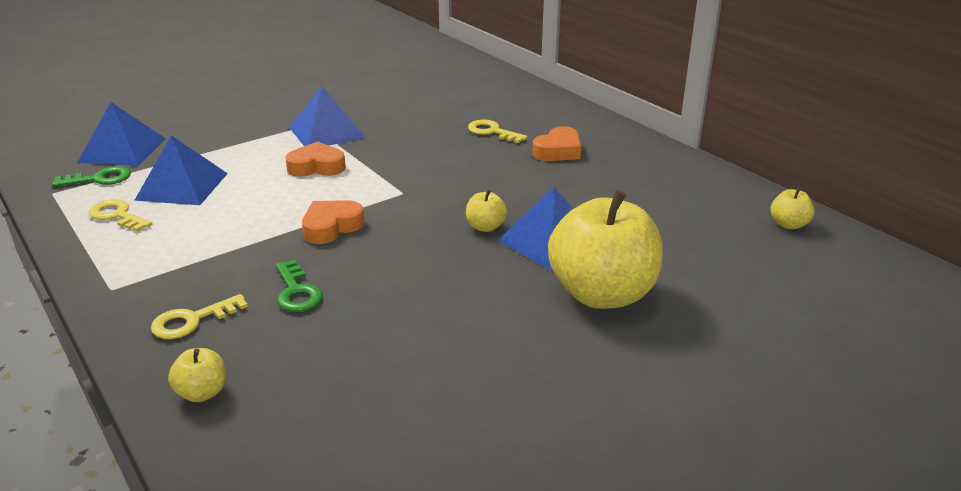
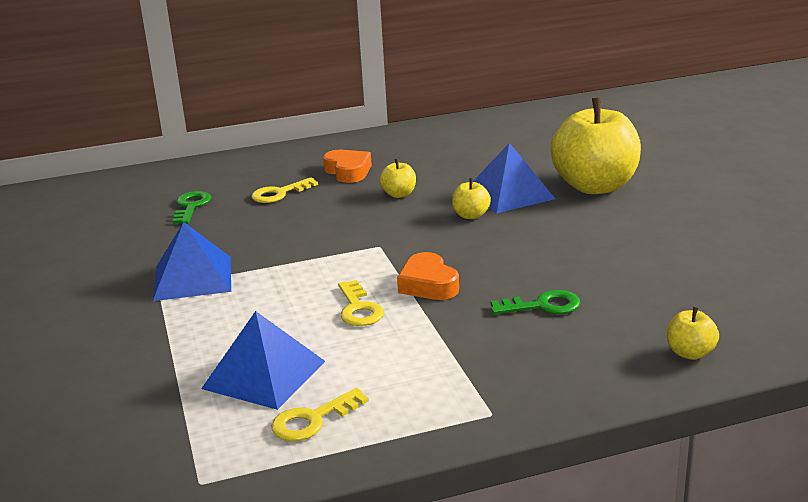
camera: 70 degrees left, 5 degrees down
green key [52,166,131,187] -> green key moved to [173,191,211,224]
blue pyramid [77,102,166,166] -> none
yellow key [151,294,248,339] -> yellow key moved to [338,280,384,326]
orange heart [285,142,346,177] -> none
yellow apple [770,186,815,229] -> yellow apple moved to [379,159,416,198]

